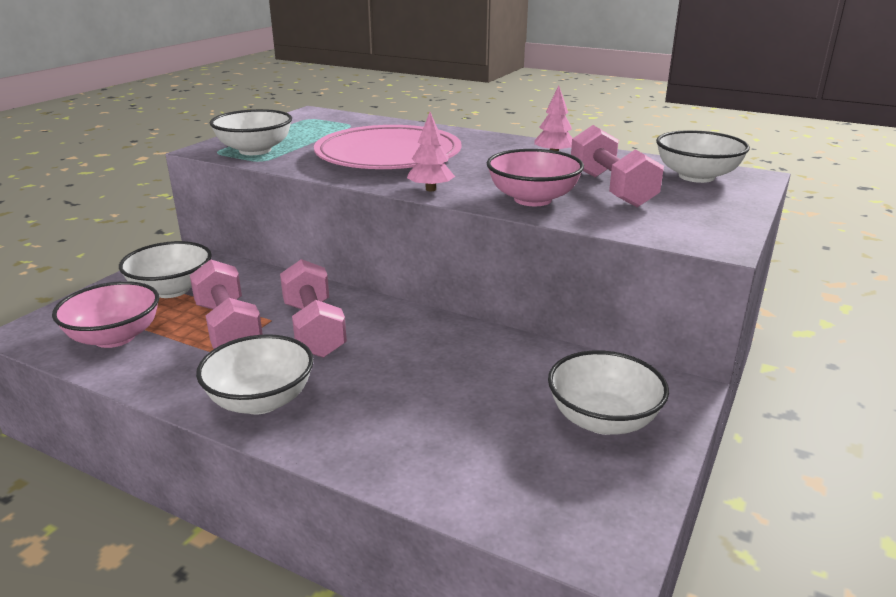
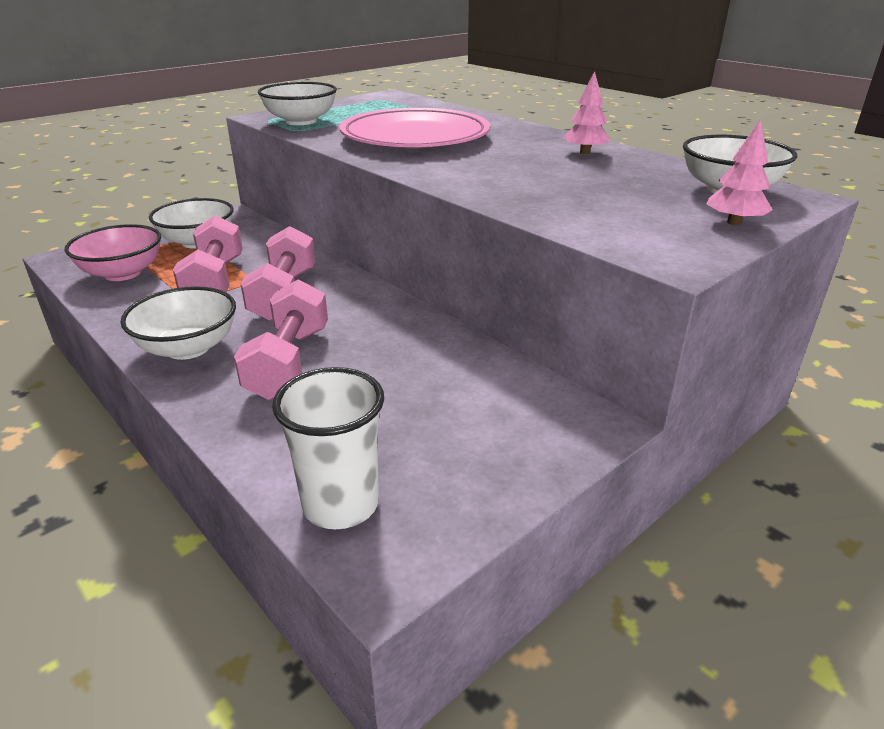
camera: 20 degrees right, 5 degrees up
pink tree [407,112,455,191] -> pink tree moved to [707,119,773,225]
pink bowl [487,149,584,206] -> none
white bowl [548,350,669,435] -> none
pink dumbbell [571,125,664,207] -> pink dumbbell moved to [234,279,328,400]
none -> white cup [272,367,384,529]

